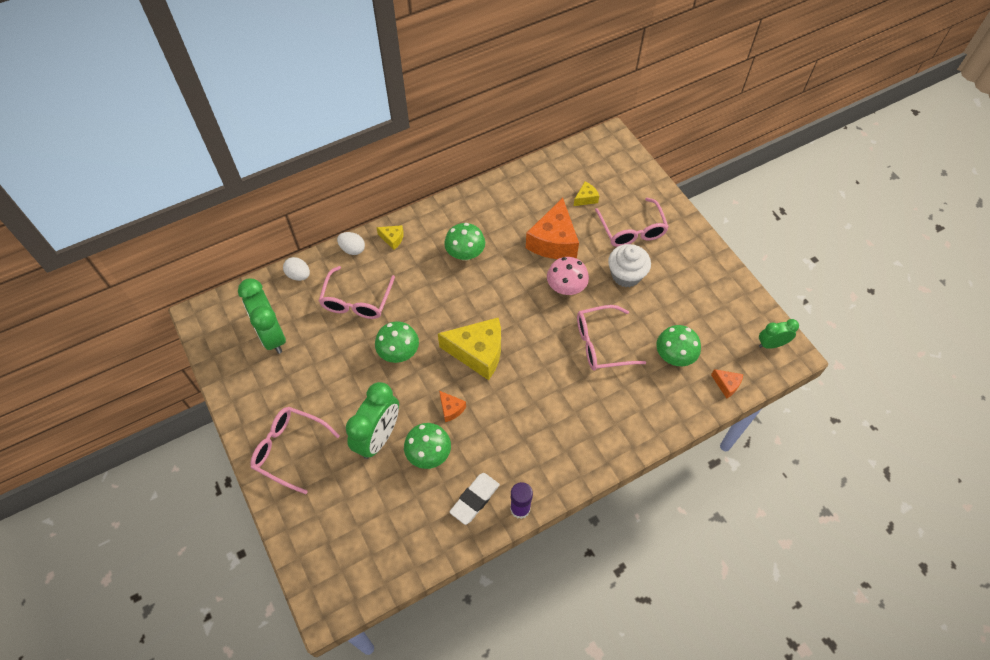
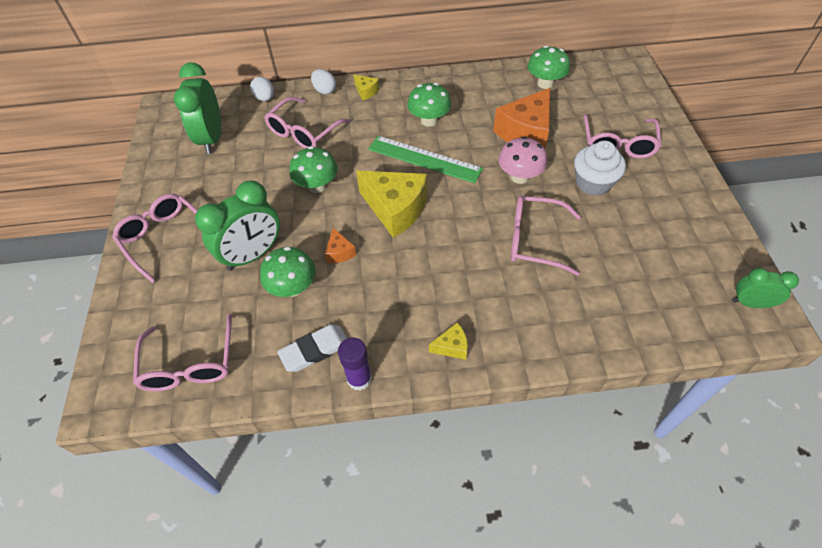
camera: 25 degrees right, 5 degrees down
yellow cheese [574,182,599,206] -> yellow cheese moved to [429,322,468,360]
green mushroom [656,325,701,366] -> green mushroom moved to [527,46,570,89]
orange cheese [711,369,743,398] -> none
none -> pink glasses [133,314,232,391]
none -> green ruler [368,136,483,183]

